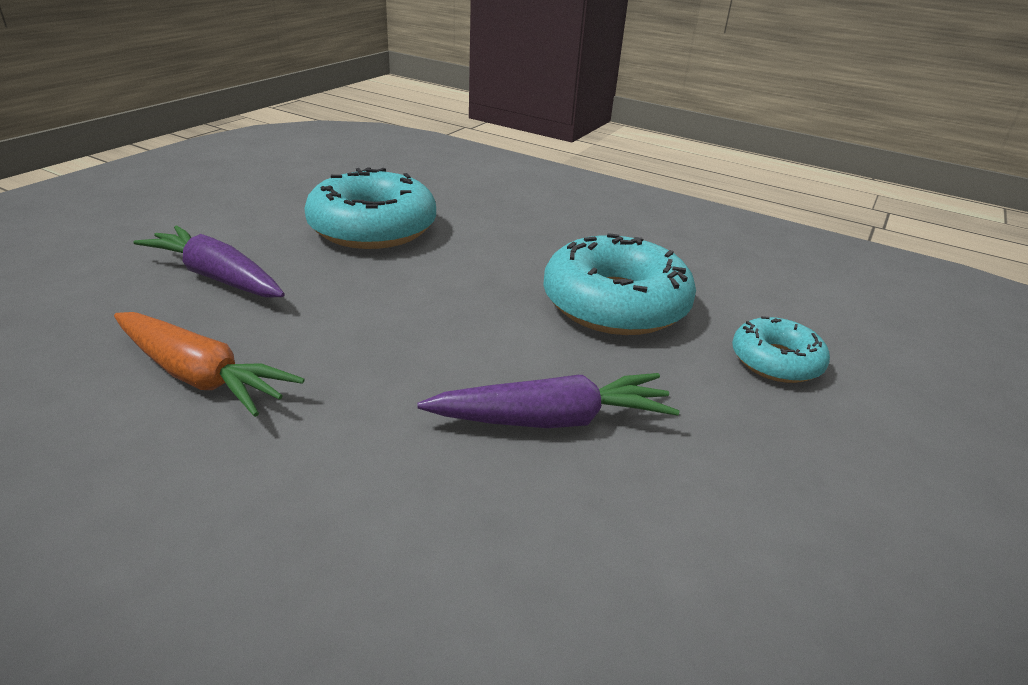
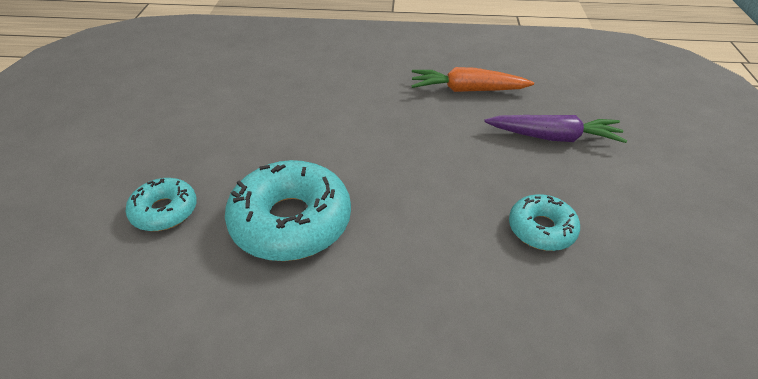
camera: 155 degrees right, 10 degrees up
turquoise donut [304,167,436,249] -> turquoise donut [509,194,580,251], size x0.56
purple carrot [417,373,680,428] -> none

